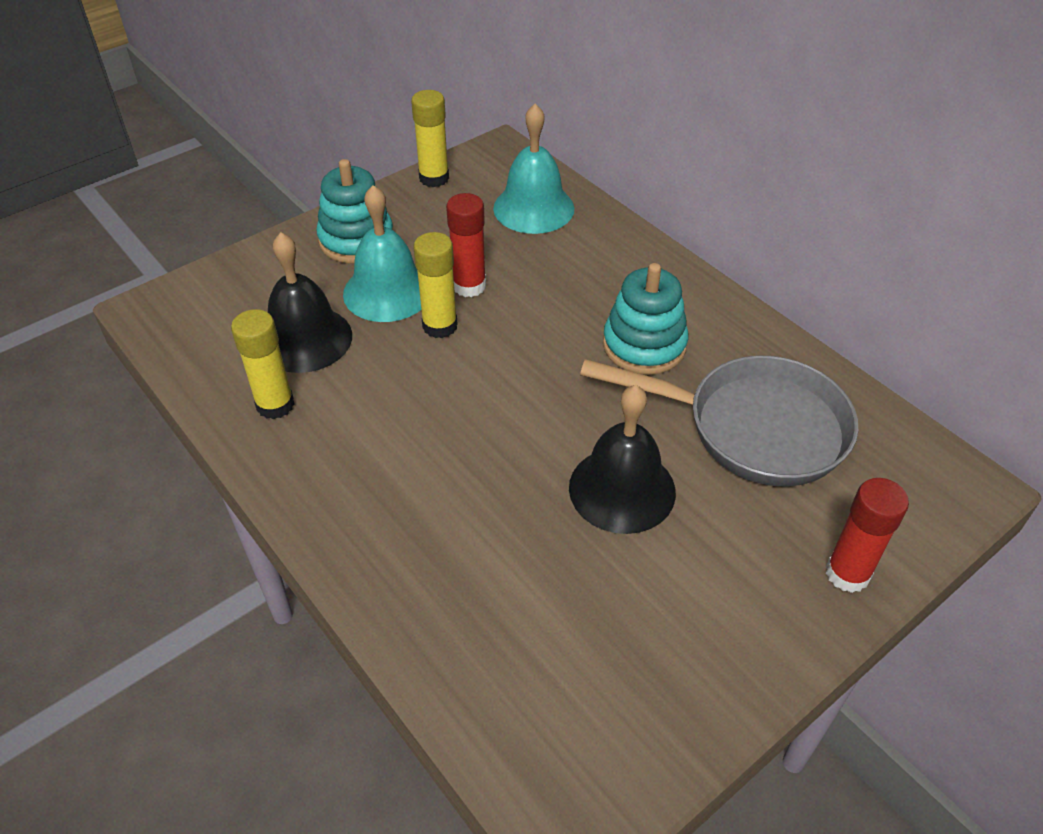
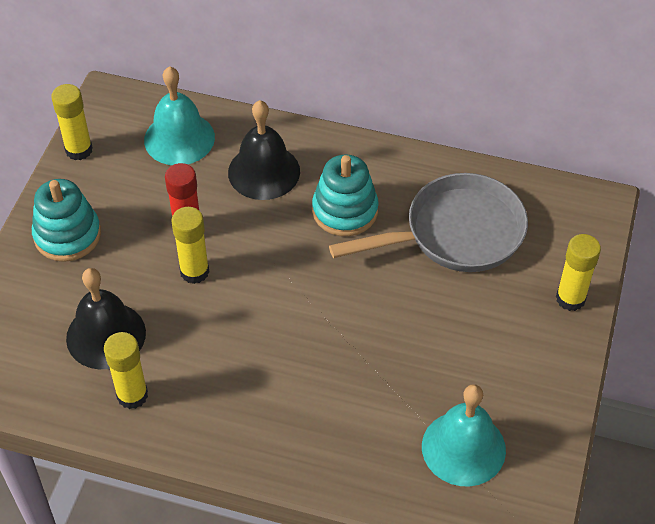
camera: 35 degrees left, 5 degrees up
turquoise bell [343,185,421,322] -> turquoise bell moved to [422,384,506,486]
black bell [569,385,676,534] -> black bell moved to [228,100,300,200]
red glue stick [826,478,909,593] -> yellow glue stick [556,234,601,311]

